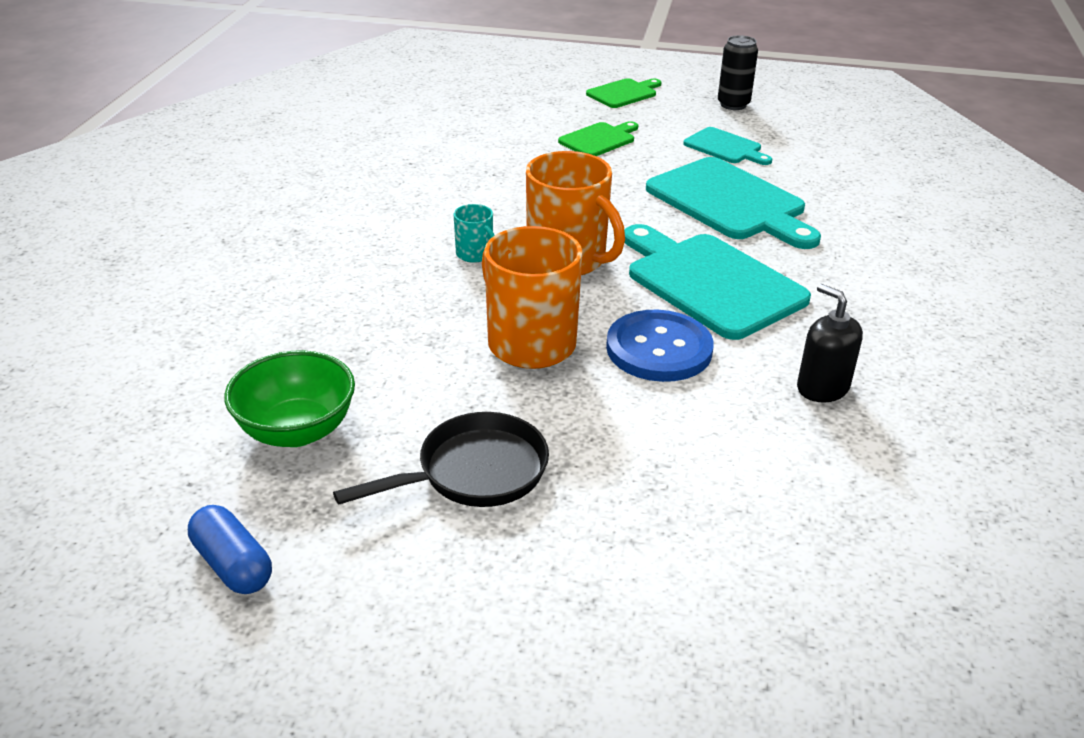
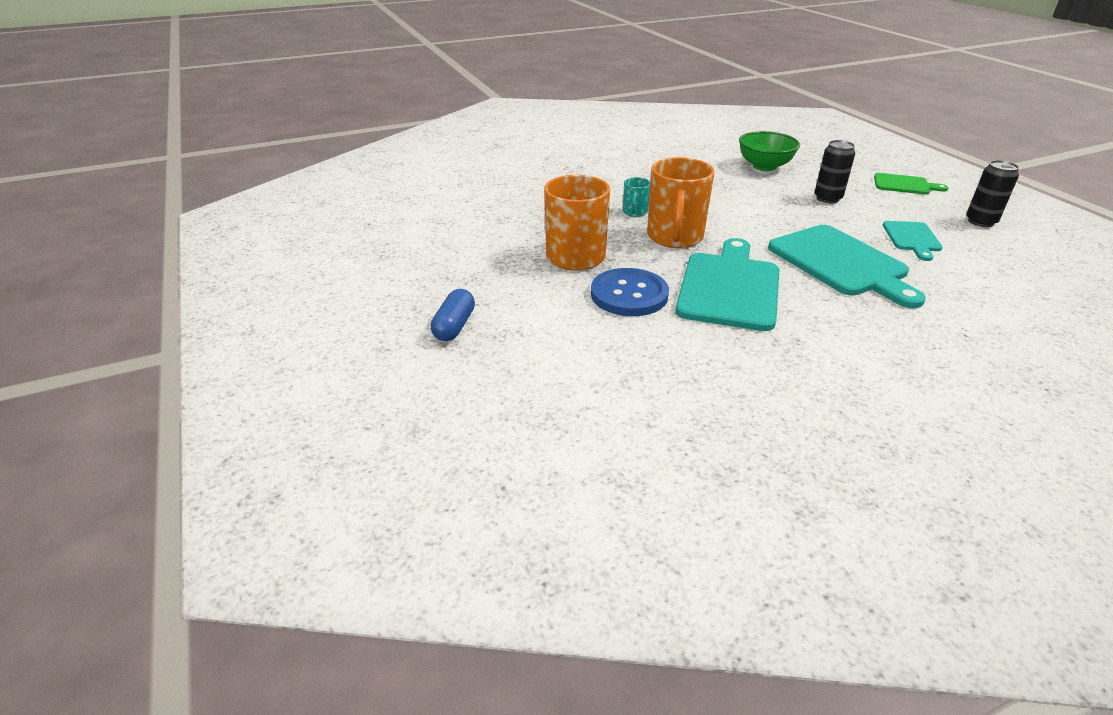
camera: 55 degrees right, 0 degrees up
blue capsule [188,505,272,594] -> blue capsule moved to [431,289,475,341]
green bowl [224,350,355,447] -> green bowl moved to [739,131,800,171]
black pan [333,412,549,507] -> none
green cutting board [558,121,638,156] -> black can [814,140,855,203]
turquoise cutting board [646,157,821,249] -> turquoise cutting board turned 45 degrees counterclockwise [768,225,926,308]
black soap dispenser [797,284,863,402] -> none

